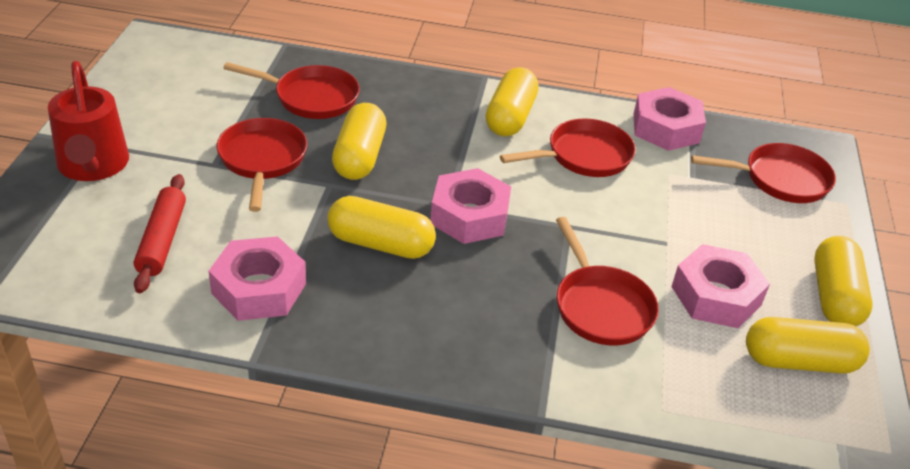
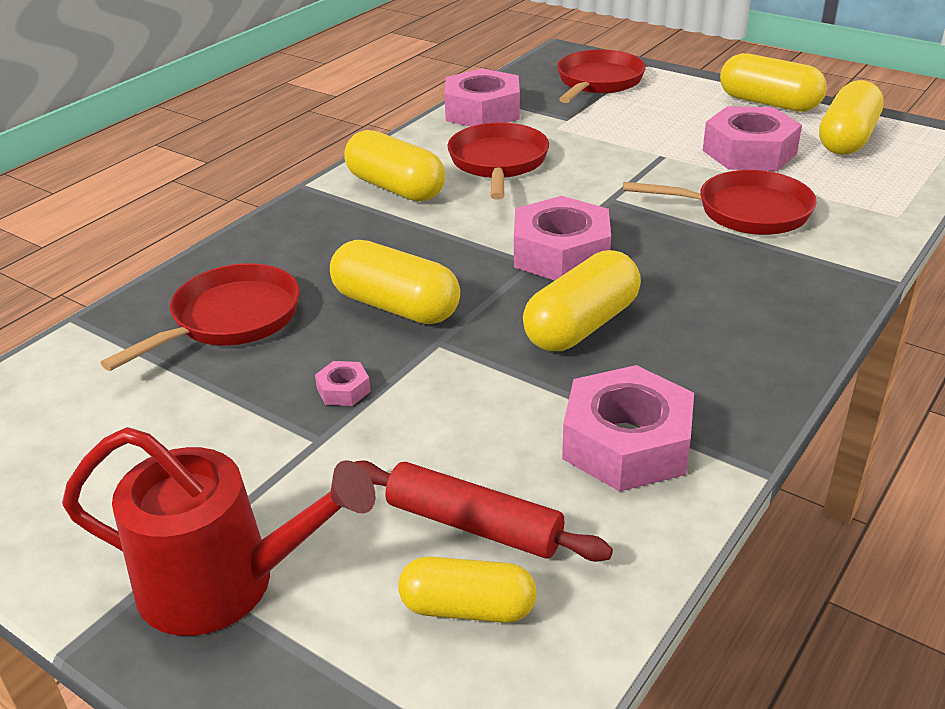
camera: 60 degrees left, 5 degrees down
red pan [217,118,307,212] -> pink nut [315,361,371,406]
none -> yellow capsule [398,557,537,623]

